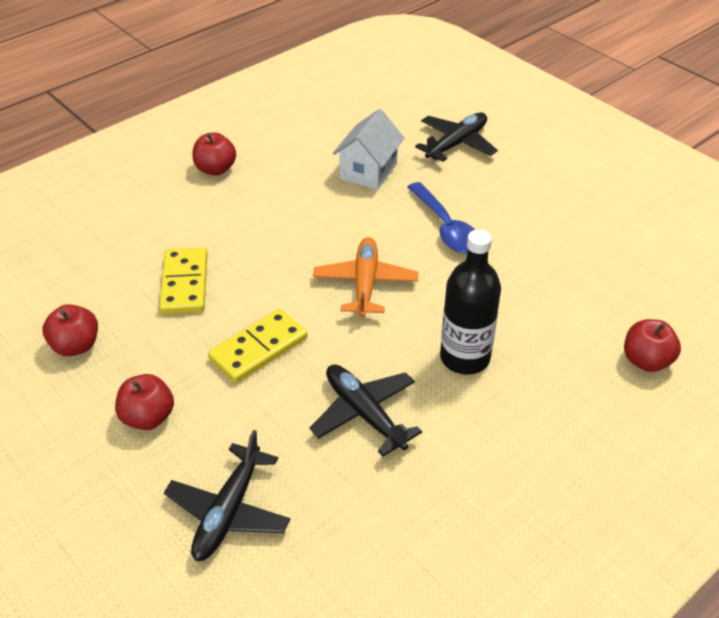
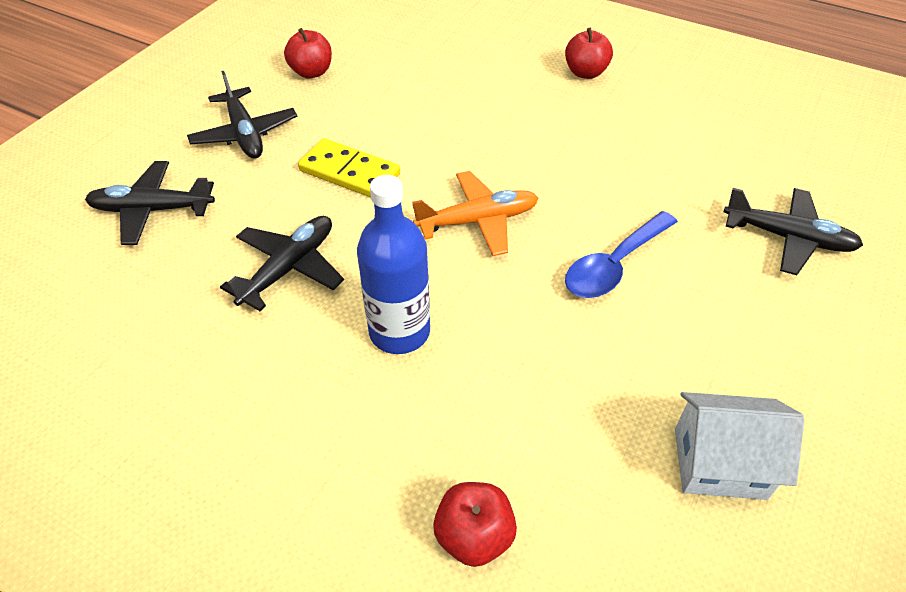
camera: 70 degrees right, 5 degrees up
red apple [115,374,174,430] -> black plane [187,71,297,159]
yellow domino [159,247,207,314] -> none
white house [333,109,404,190] -> white house moved to [675,392,804,500]
black bottle [440,229,501,375] -> blue bottle [357,175,430,354]

